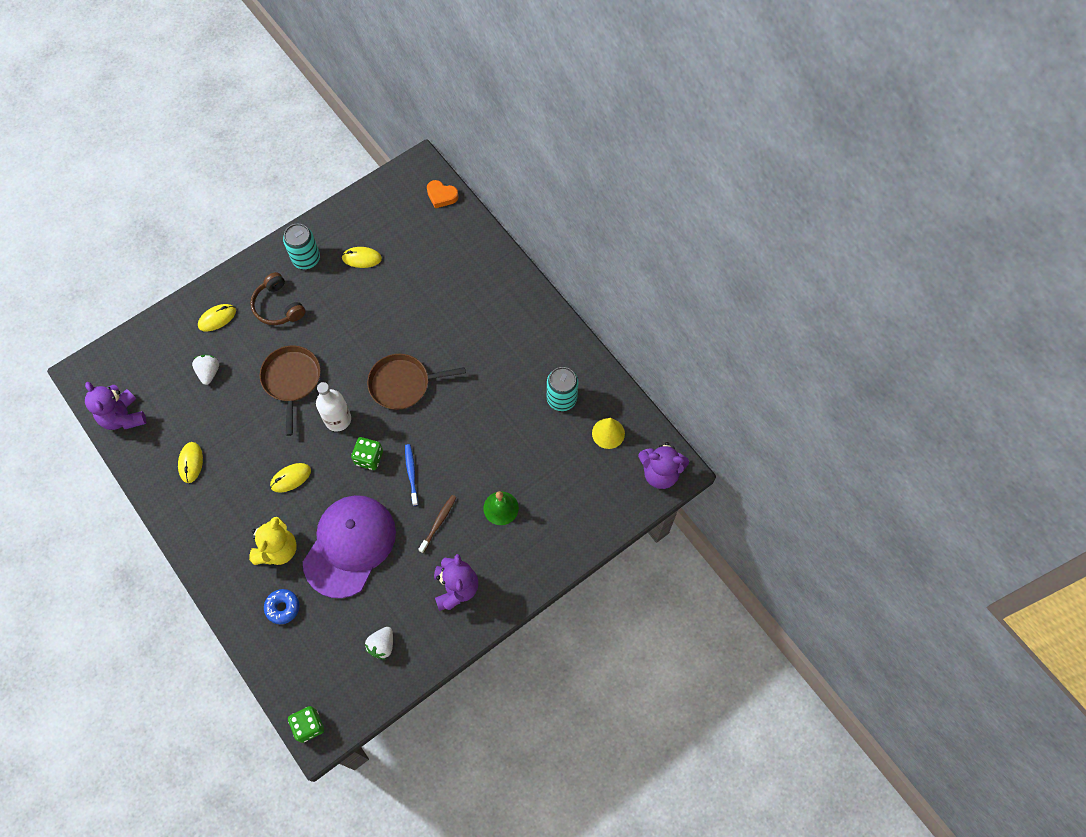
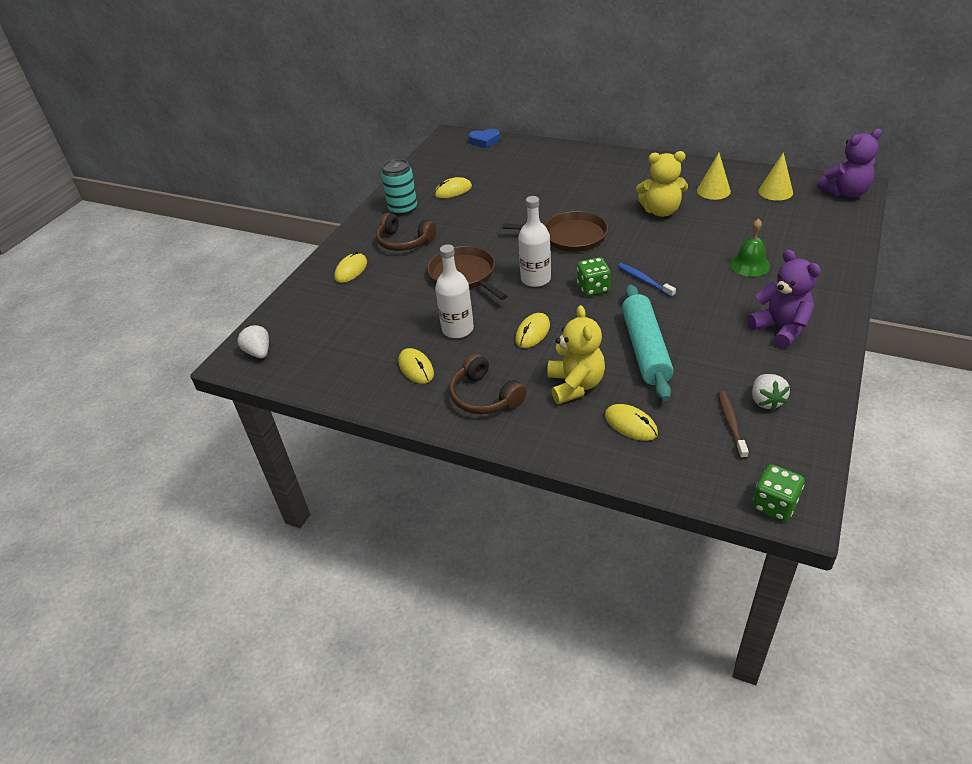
camera: 25 degrees left, 25 degrees down
purple teddy bear [85,382,146,430] -> none
white strawberry [192,355,219,385] -> white strawberry moved to [237,325,269,358]
blue donut [264,589,299,624] -> yellow mouse [605,404,658,441]
purple cap [303,495,396,598] -> turquoise rolling pin [622,285,674,401]
brown pan [367,354,466,410] -> brown pan turned 135 degrees counterclockwise [503,211,608,252]
brown toothbrush [418,495,456,553] -> brown toothbrush moved to [718,391,749,459]
orange heart [427,180,458,208] -> blue heart [469,129,500,148]
turquoise can [547,367,578,411] -> yellow cone [697,153,731,200]
none -> white bottle [435,244,474,338]
none -> brown headphones [449,353,527,414]
none -> yellow teddy bear [636,151,688,217]

